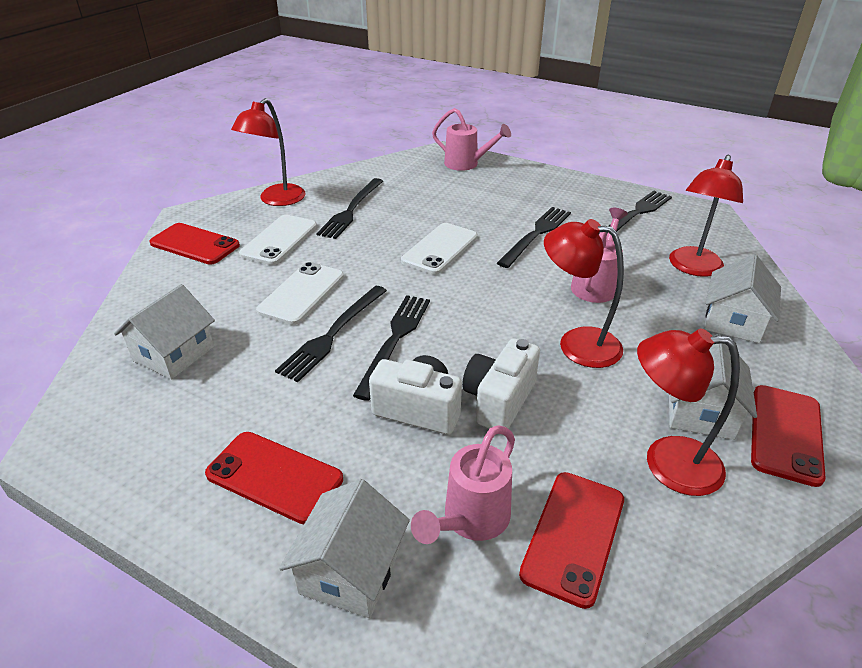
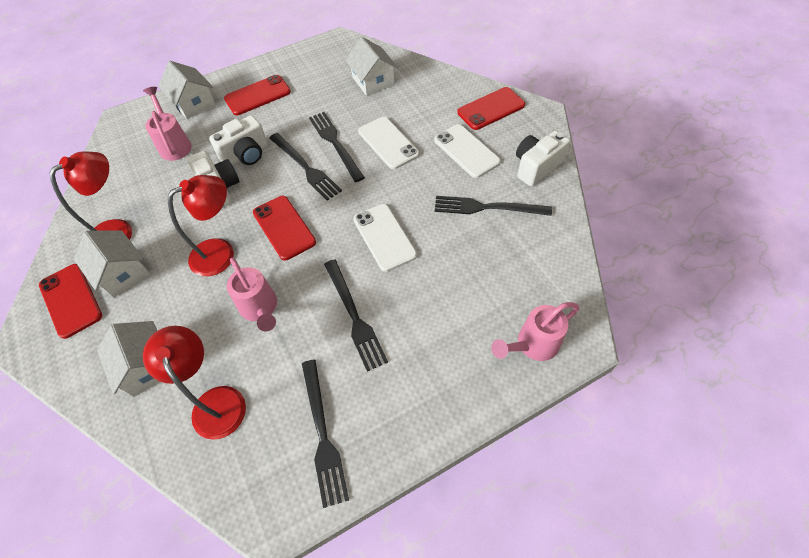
camera: 125 degrees right, 20 degrees up
red lamp [231,98,306,206] -> white camera [516,131,570,187]
black fork [316,178,383,239] -> black fork turned 45 degrees counterclockwise [435,196,552,216]
red phone [519,472,624,609] -> red phone moved to [253,196,316,260]

